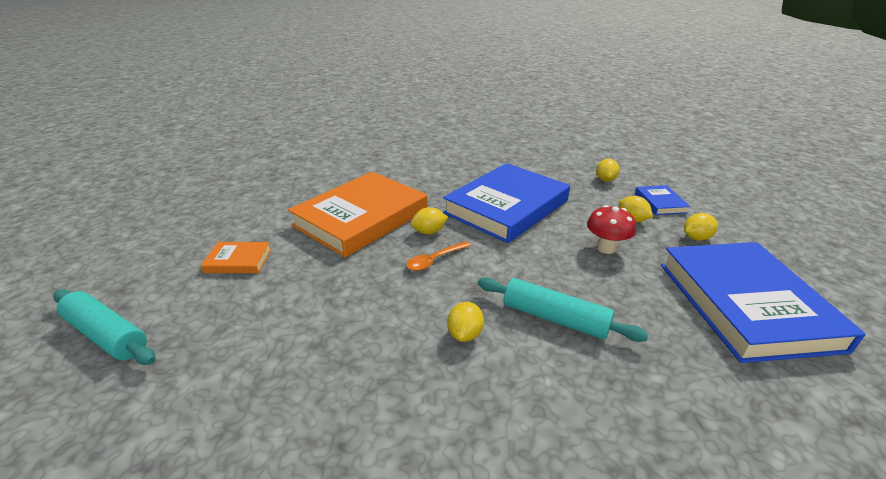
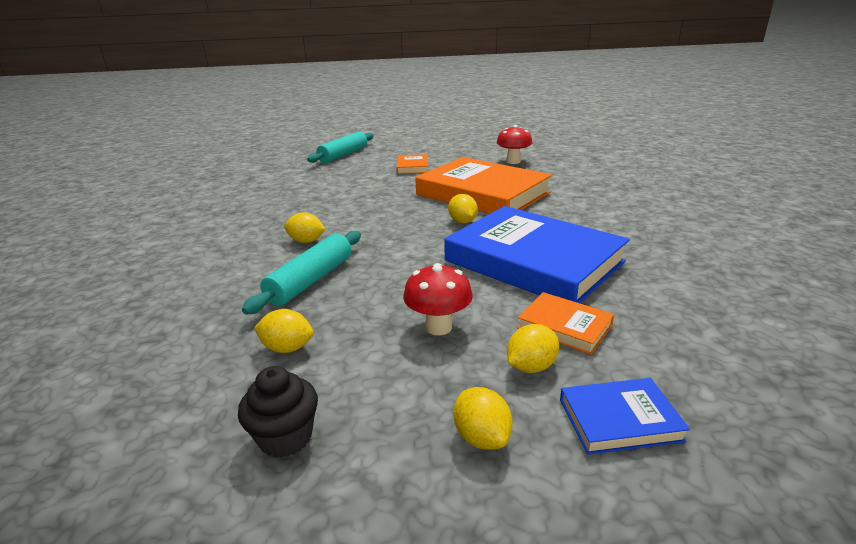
camera: 90 degrees right, 5 degrees down
orange spoon [406,241,471,271] -> none
yellow lemon [596,159,620,182] -> yellow lemon moved to [254,309,314,353]
blue book [661,242,866,363] -> black cupcake [238,366,318,458]
none -> red mushroom [497,125,533,164]
none -> orange book [517,292,614,355]

